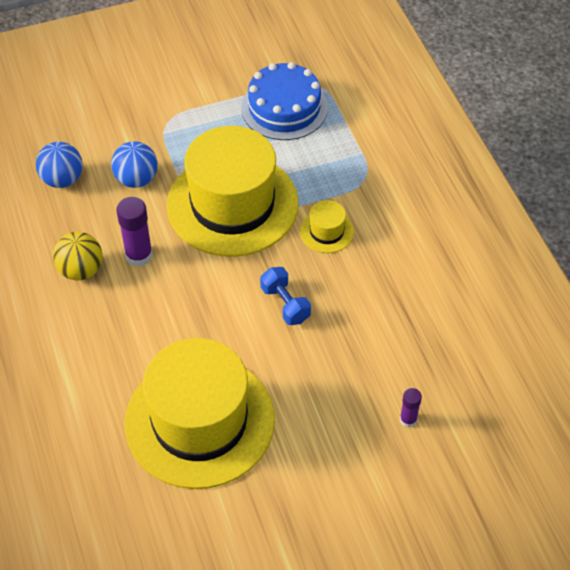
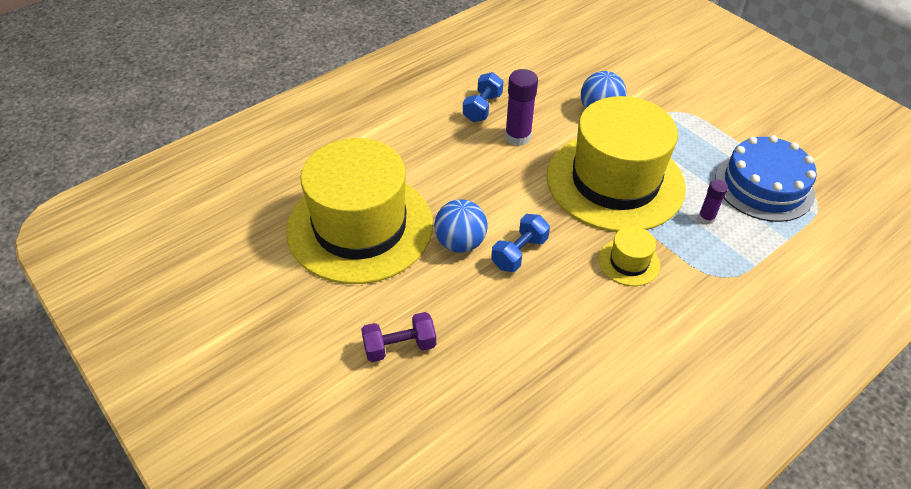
camera: 70 degrees right, 5 degrees down
blue ball [36,142,83,188] -> blue ball moved to [434,199,488,253]
yellow ball [53,232,103,281] -> blue dumbbell [463,72,503,122]
purple glue stick [400,388,422,428] -> purple glue stick moved to [698,180,728,224]
none -> purple dumbbell [361,312,436,362]

